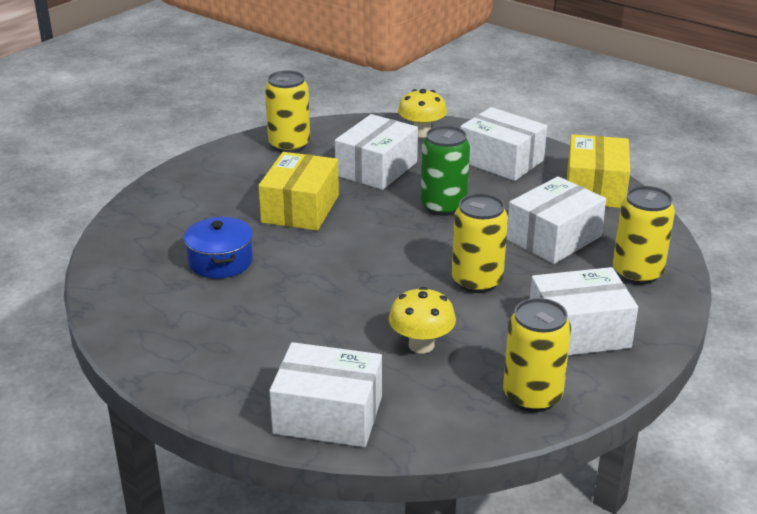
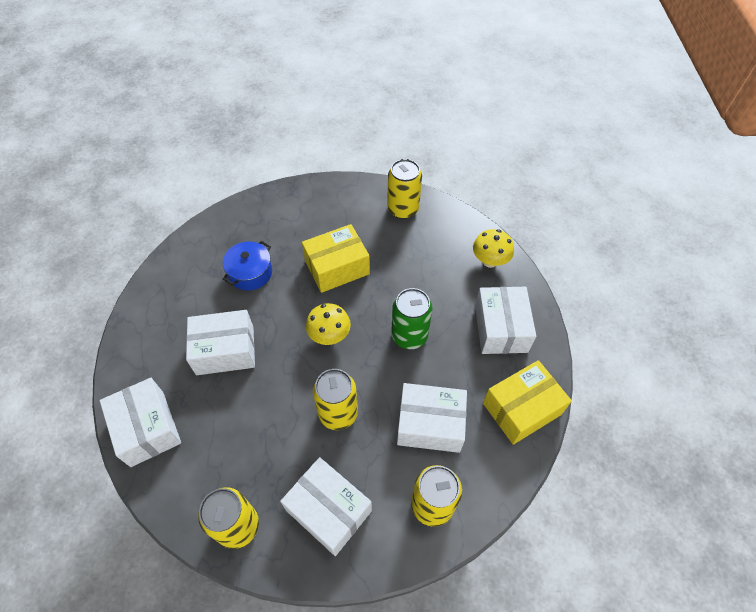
camera: 50 degrees right, 25 degrees up
white box [335,114,418,190] -> white box moved to [186,310,255,375]
yellow mushroom [389,287,456,354] -> yellow mushroom moved to [306,303,351,345]

